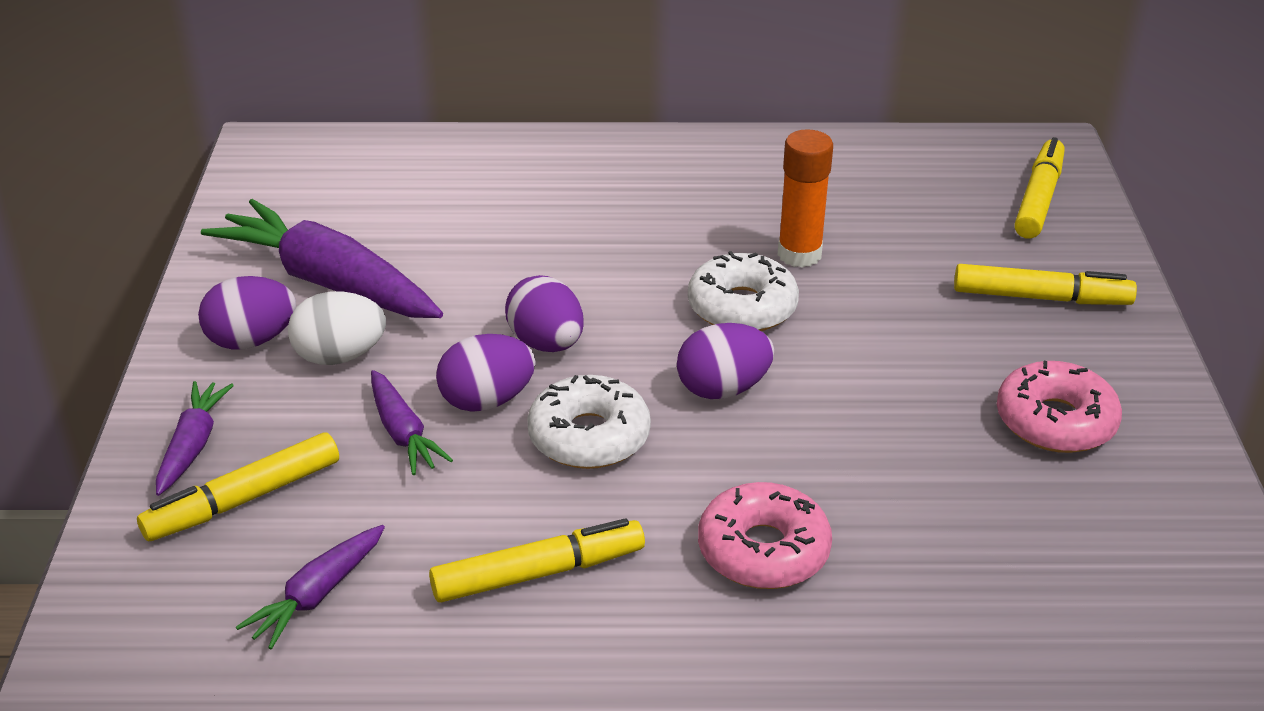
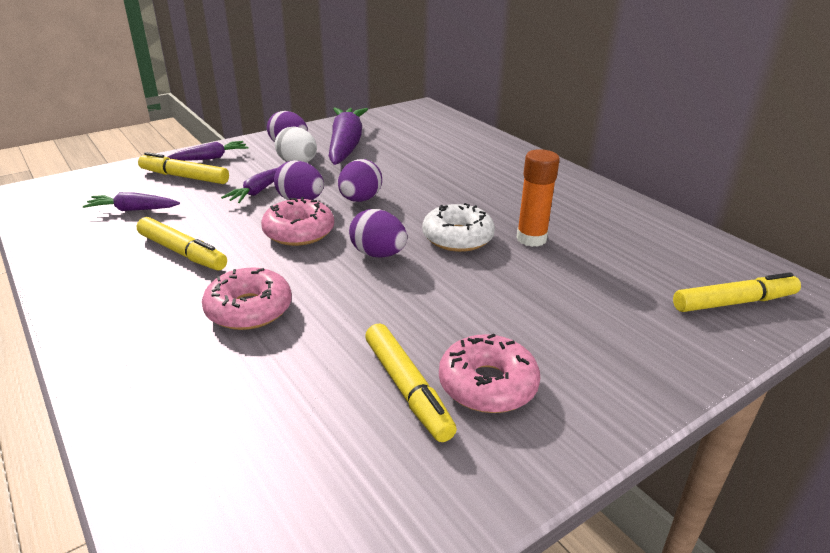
camera: 55 degrees right, 5 degrees down
white donut [527,375,651,469] -> pink donut [261,197,334,246]
yellow marker [954,264,1137,305] -> yellow marker moved to [365,323,457,442]

